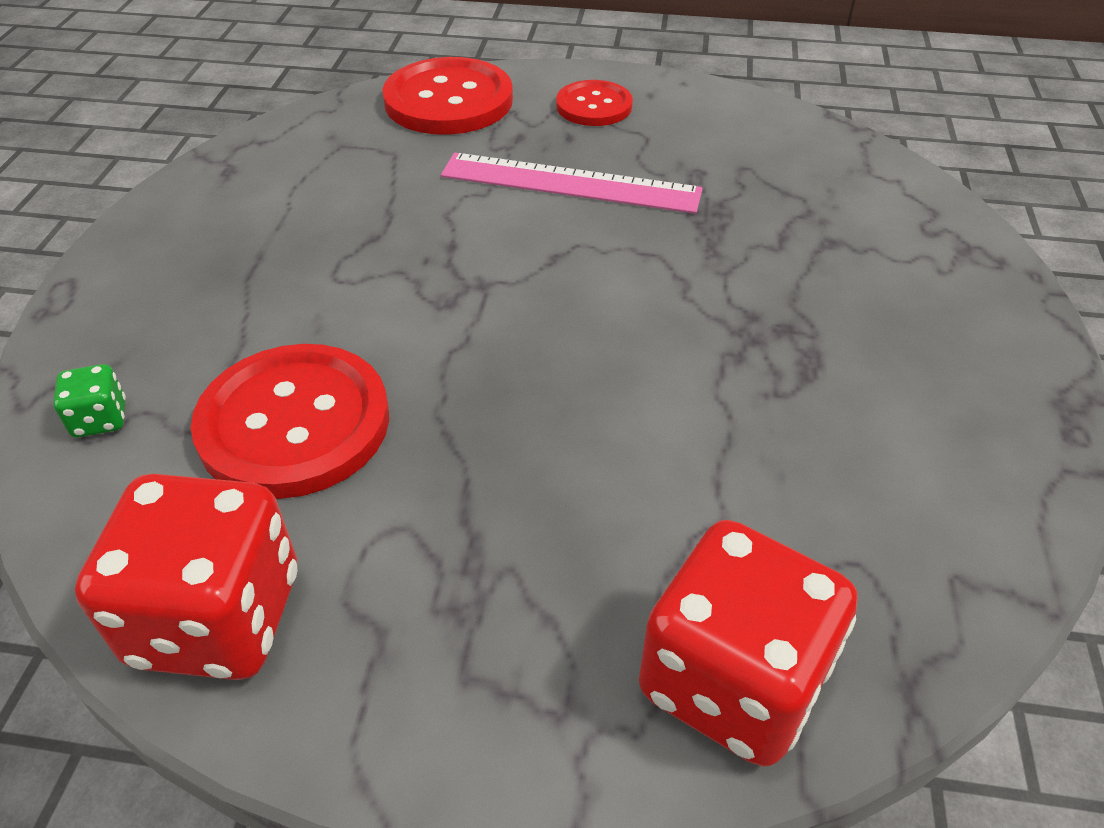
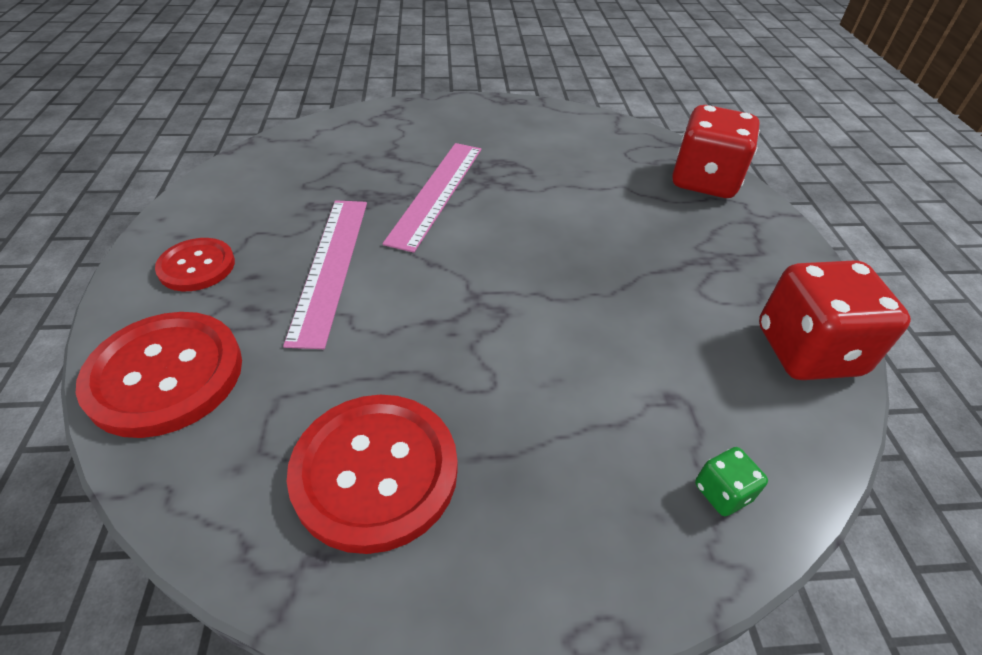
camera: 105 degrees left, 0 degrees up
red button [191,344,389,499] -> red button moved to [287,395,458,554]
none -> pink ruler [383,143,481,253]

